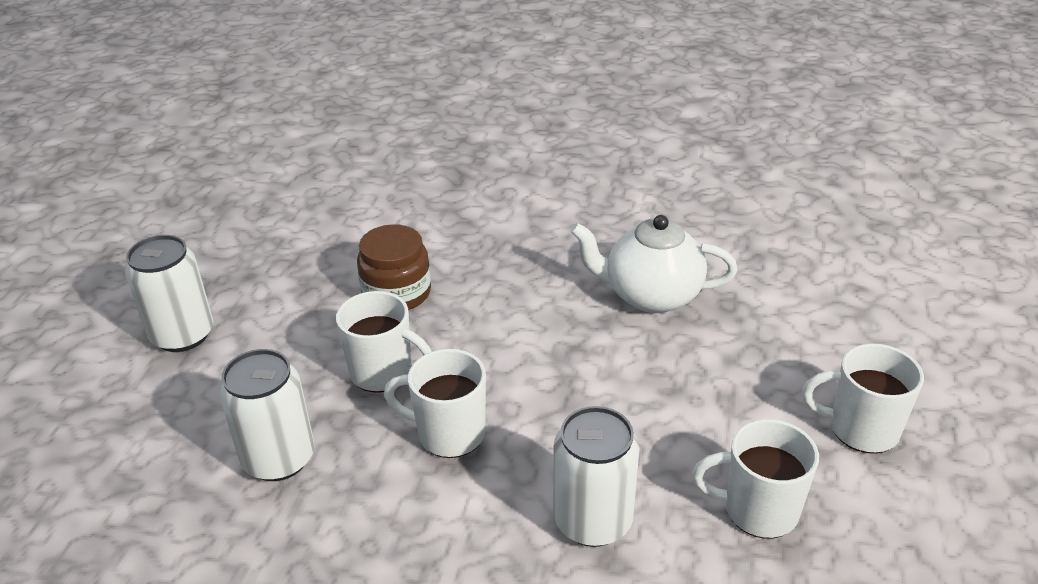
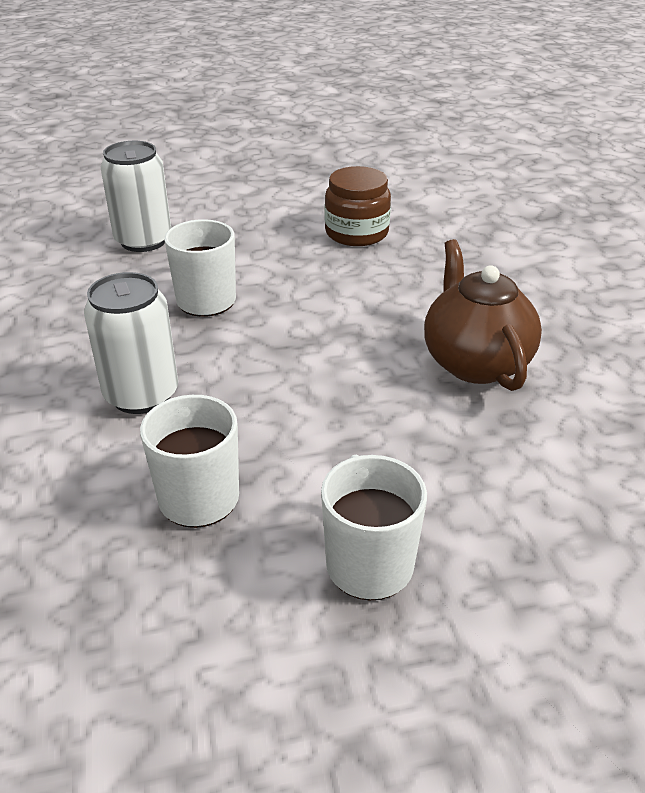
camera: 65 degrees right, 0 degrees up
white can [125,235,214,352] -> none
white mug [336,291,432,392] -> none
white teapot [570,215,737,313] -> brown teapot [424,239,542,391]

